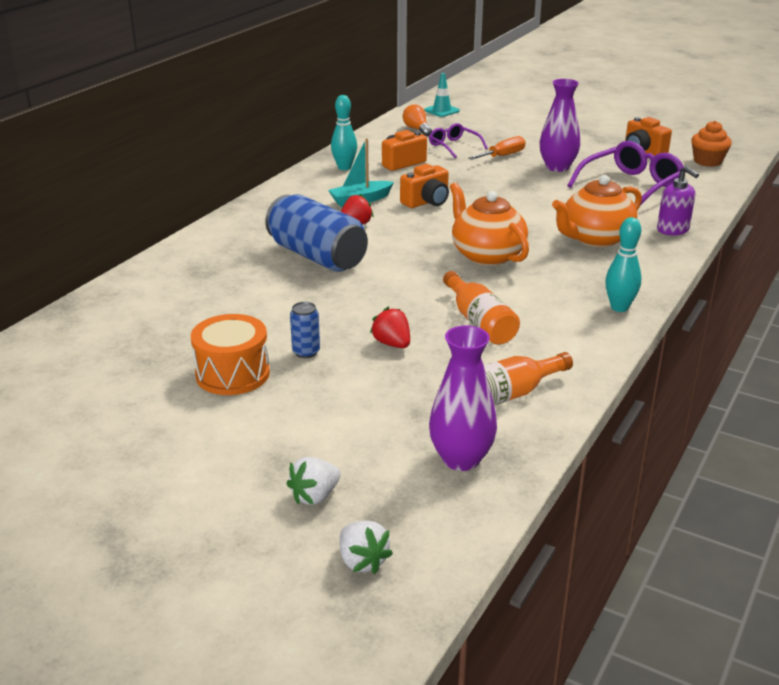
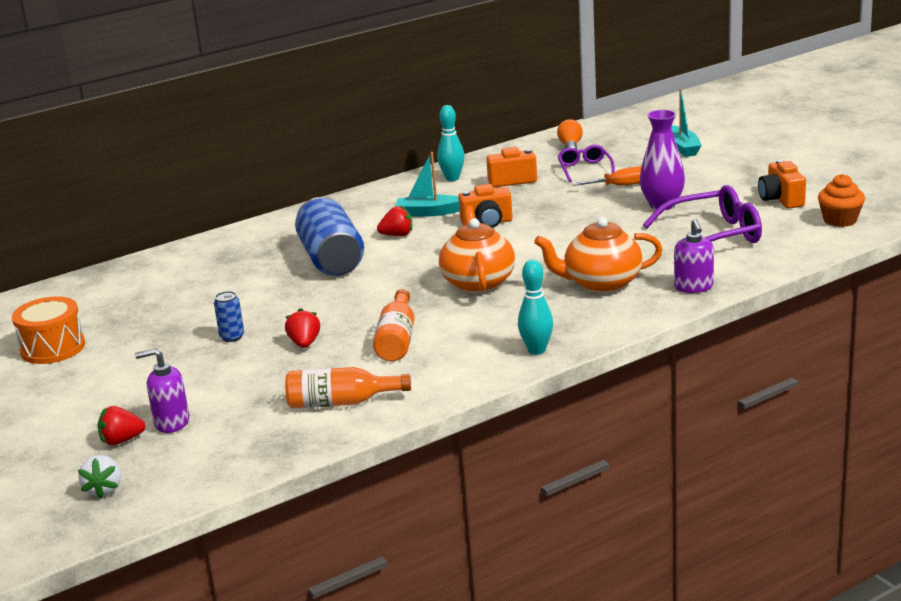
camera: 30 degrees right, 5 degrees down
orange drum [191,314,270,395] -> orange drum moved to [12,296,85,364]
white strawberry [287,457,341,505] -> red strawberry [98,406,146,445]
turquoise traffic cone [424,73,460,117] -> none
purple vase [429,325,497,471] -> none
none -> purple soap dispenser [135,348,189,433]
none -> turquoise boat [671,88,702,157]

